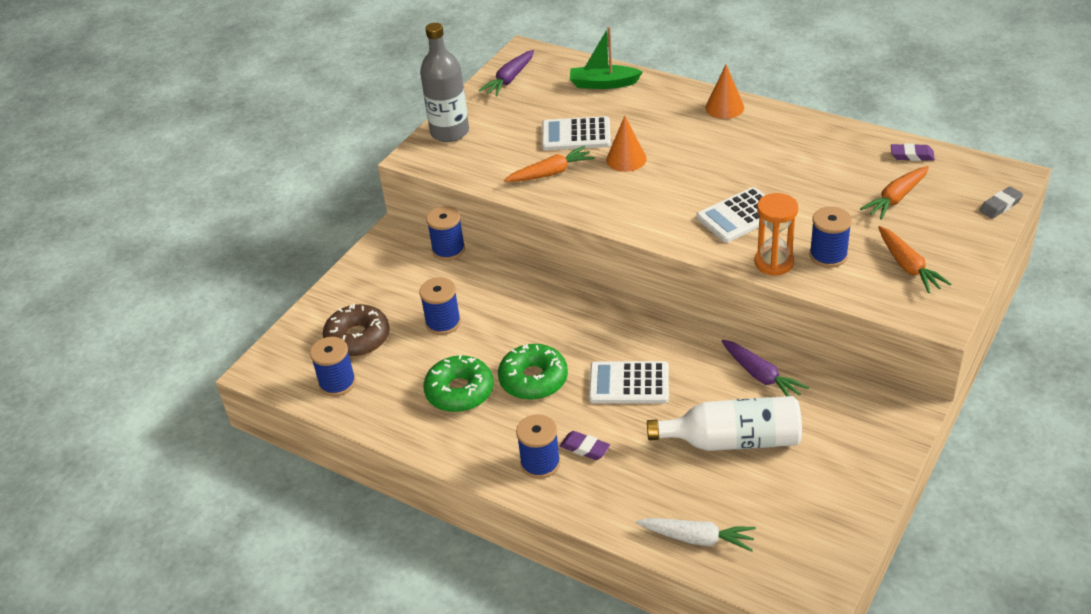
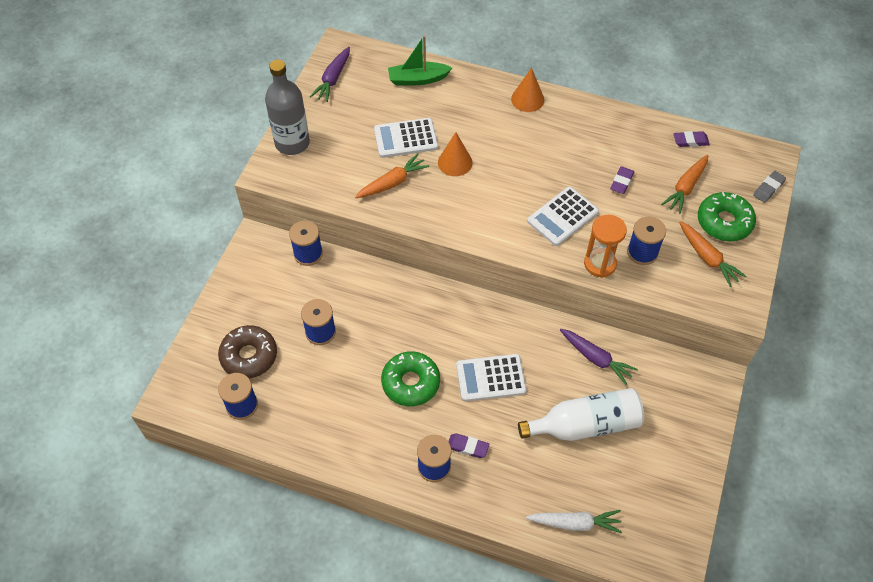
camera: 15 degrees left, 15 degrees up
green donut [423,354,494,412] -> green donut moved to [698,192,756,241]
none -> purple eraser [610,166,635,194]

